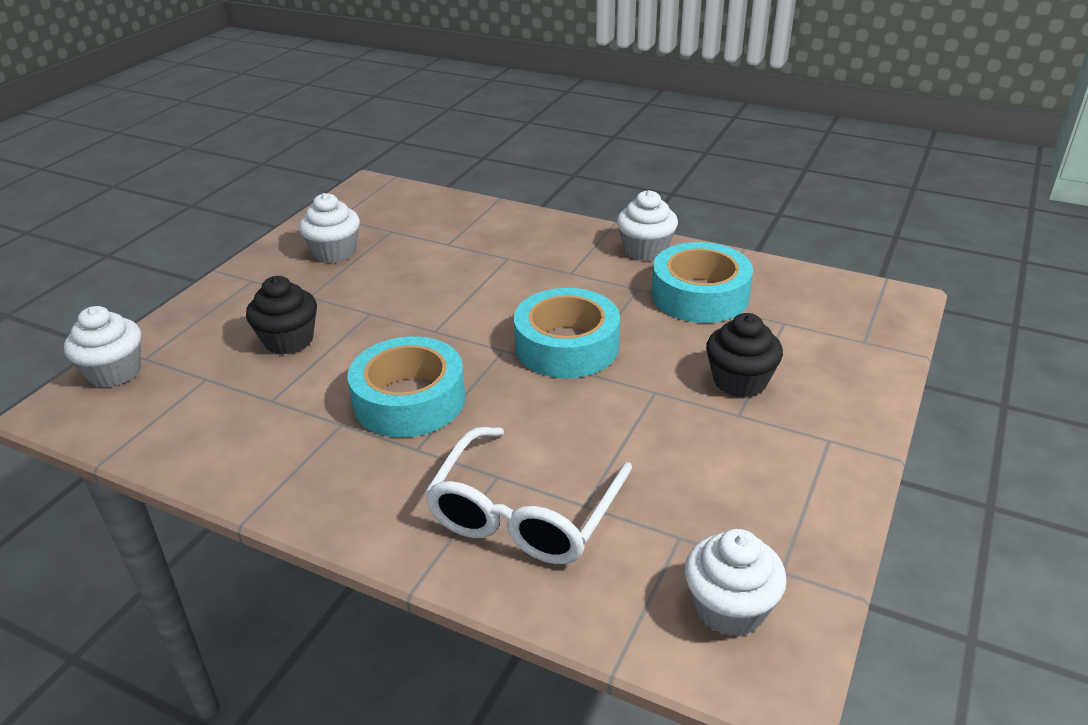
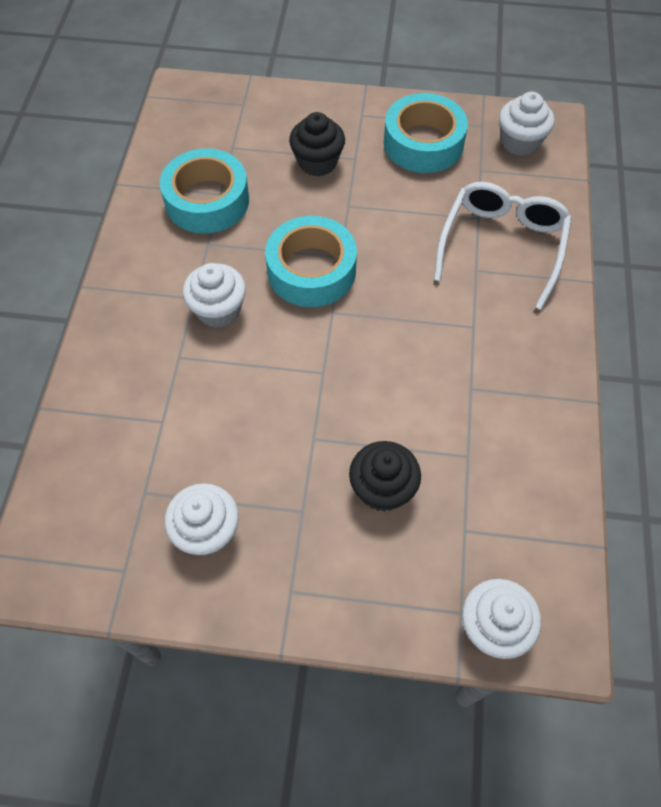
camera: 110 degrees left, 25 degrees up
turquoise tape [348,336,466,437] -> turquoise tape moved to [384,93,468,173]
white glasses [425,427,632,564] -> white glasses turned 75 degrees counterclockwise [434,182,572,310]
white cupcake [617,190,678,261] -> white cupcake moved to [183,263,246,328]

